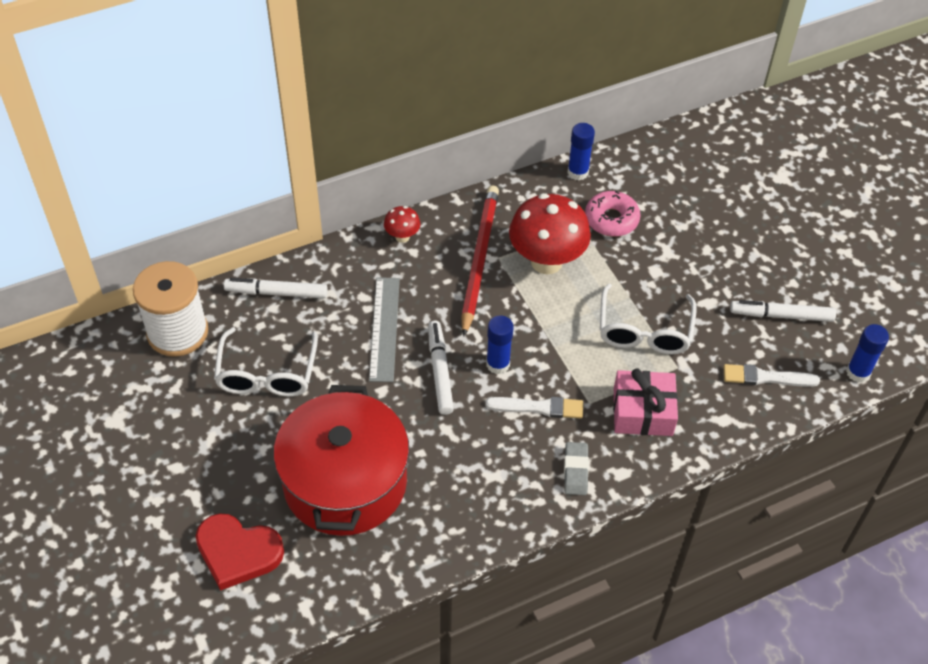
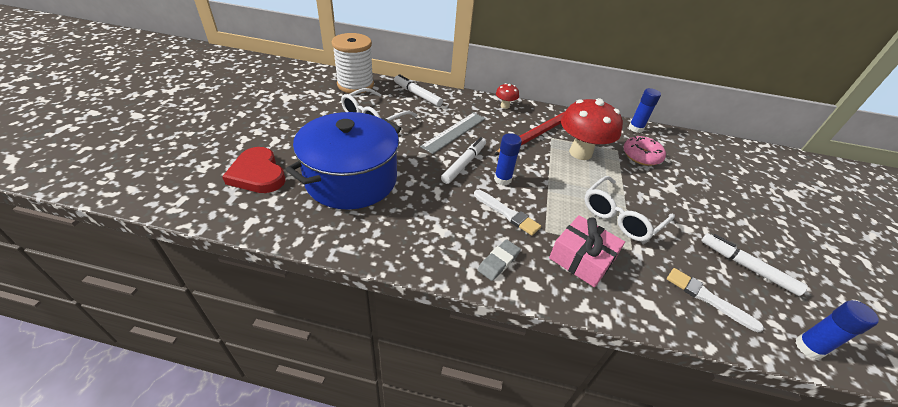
camera: 35 degrees right, 10 degrees down
red pot [273,385,409,536] -> blue pot [285,112,402,209]

